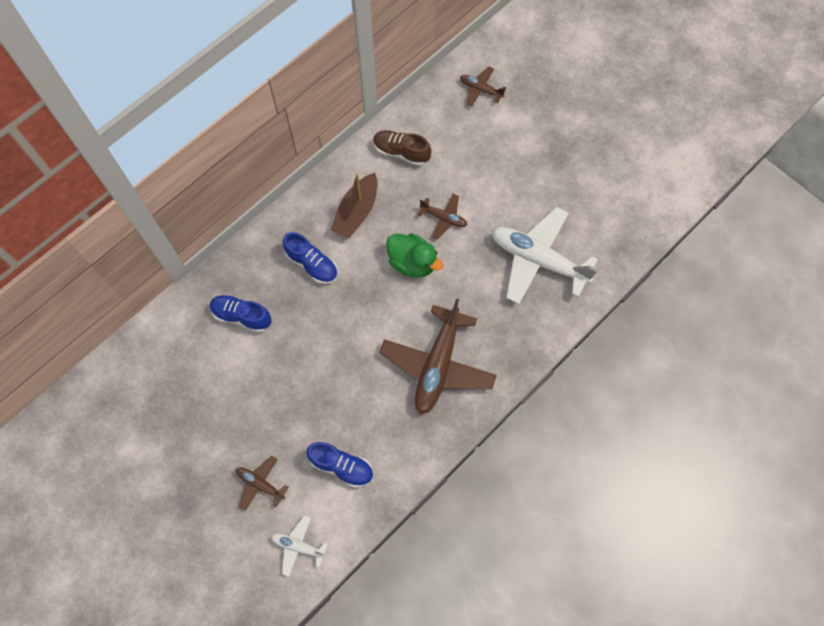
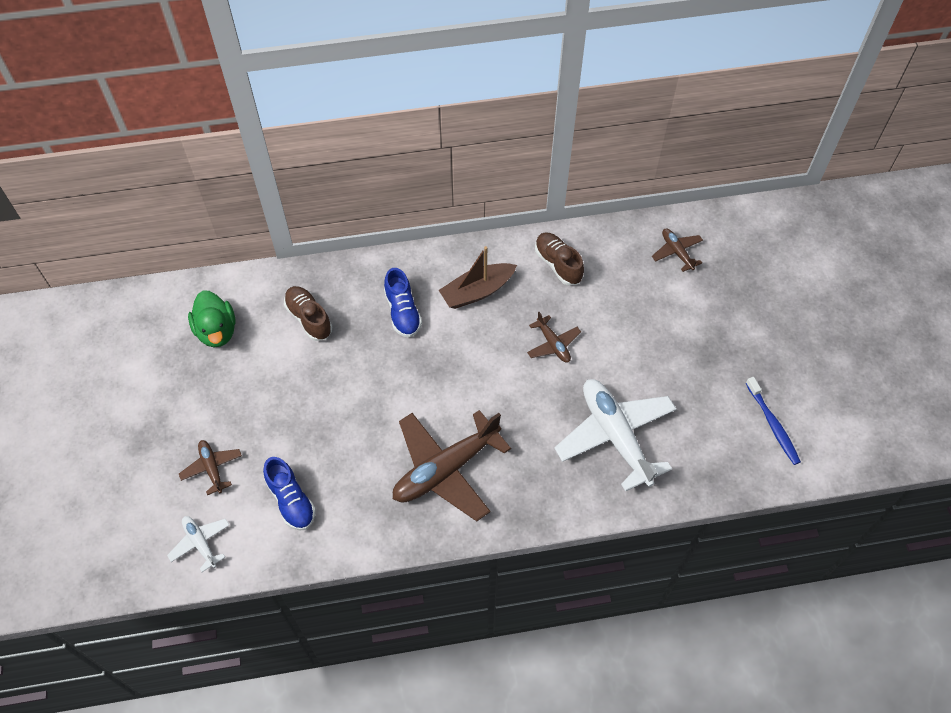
camera: 35 degrees right, 10 degrees down
blue shoe [210,295,272,333] -> brown shoe [284,286,332,341]
green duck [386,234,443,277] -> green duck moved to [188,290,235,347]
none -> blue toothbrush [746,377,801,465]

